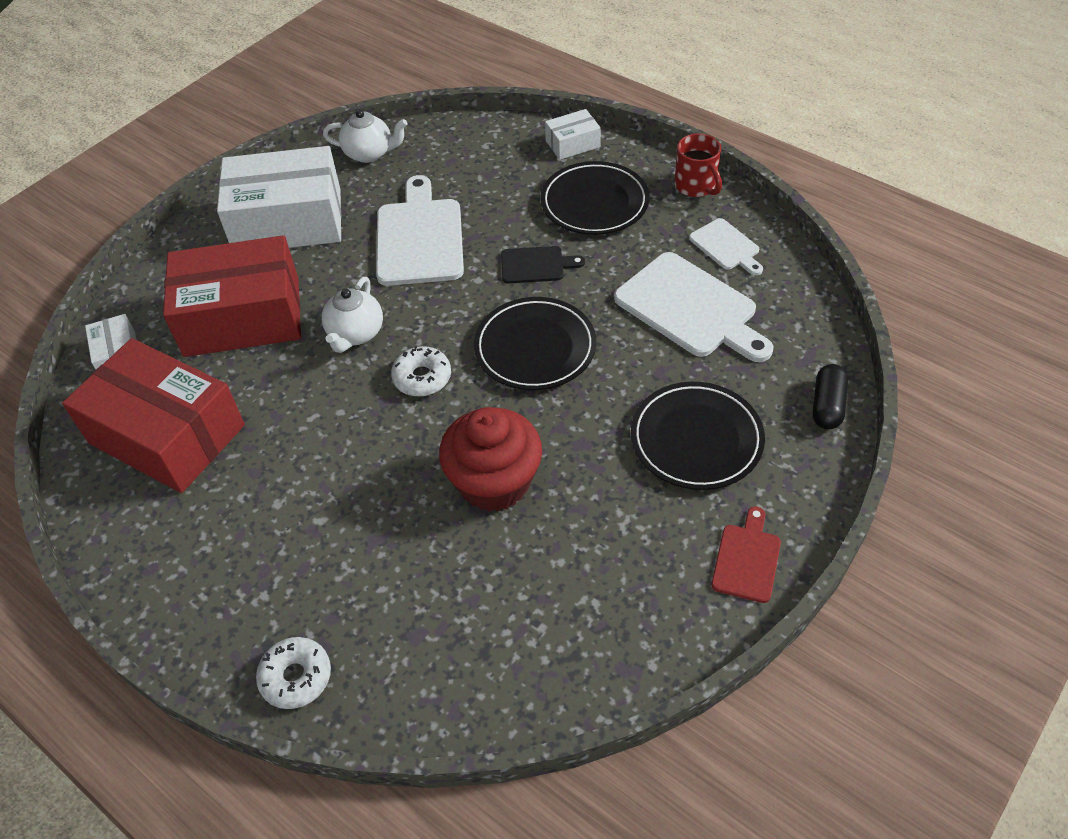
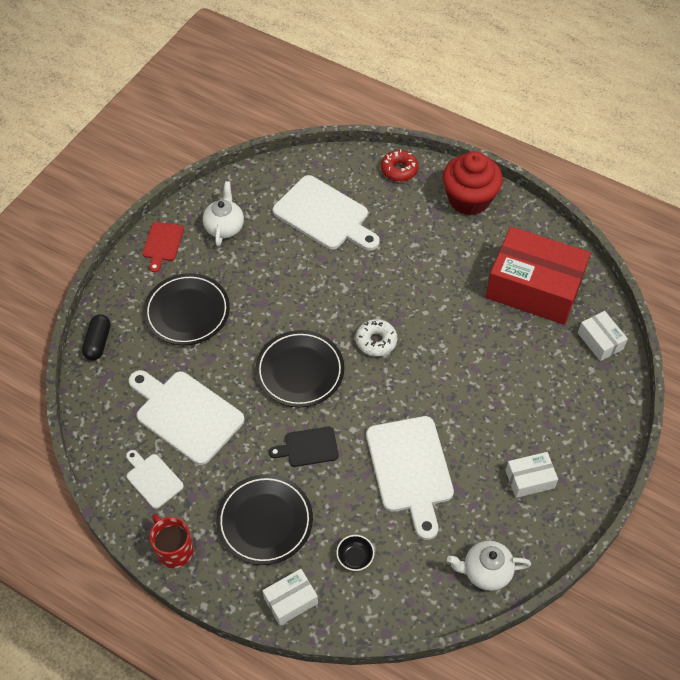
camera: 170 degrees right, 5 degrees up
red box [163,235,301,357] -> none
white box [217,146,341,248] -> white box [505,452,558,498], size x0.45
white donut [256,637,331,709] -> red donut [381,150,419,182]
white teapot [322,277,383,353] -> white teapot moved to [203,181,244,246]
red cupcake [439,407,542,512] -> red cupcake moved to [443,151,503,216]
none -> white cutting board [273,175,380,250]
none -> black bowl [336,535,374,571]

